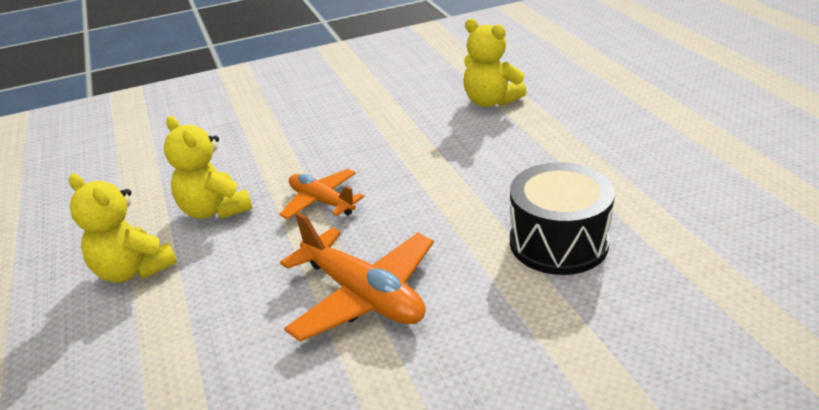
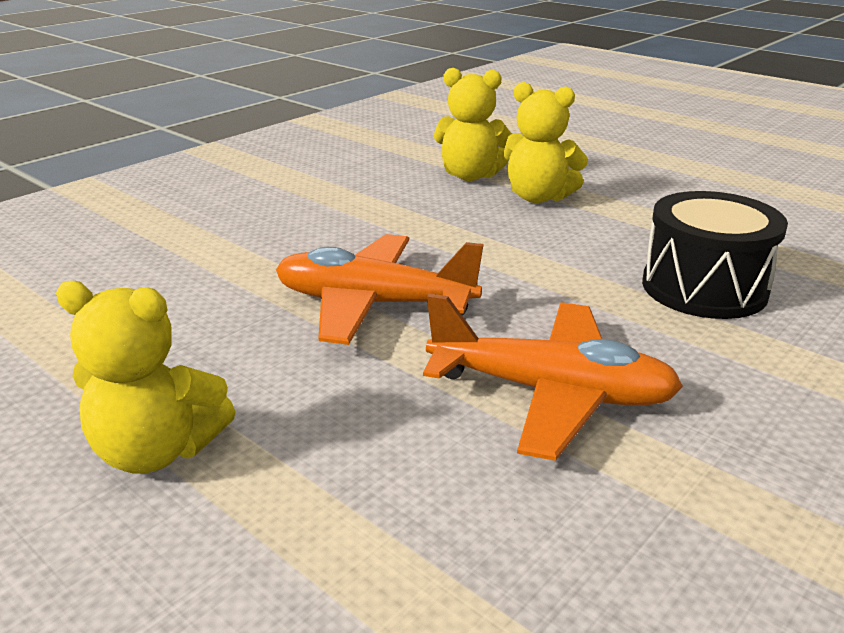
camera: 30 degrees left, 5 degrees down
yellow teddy bear [164,116,253,219] -> yellow teddy bear moved to [503,82,588,203]
orange plane [279,169,364,219] -> orange plane [276,234,484,345], size x1.60

